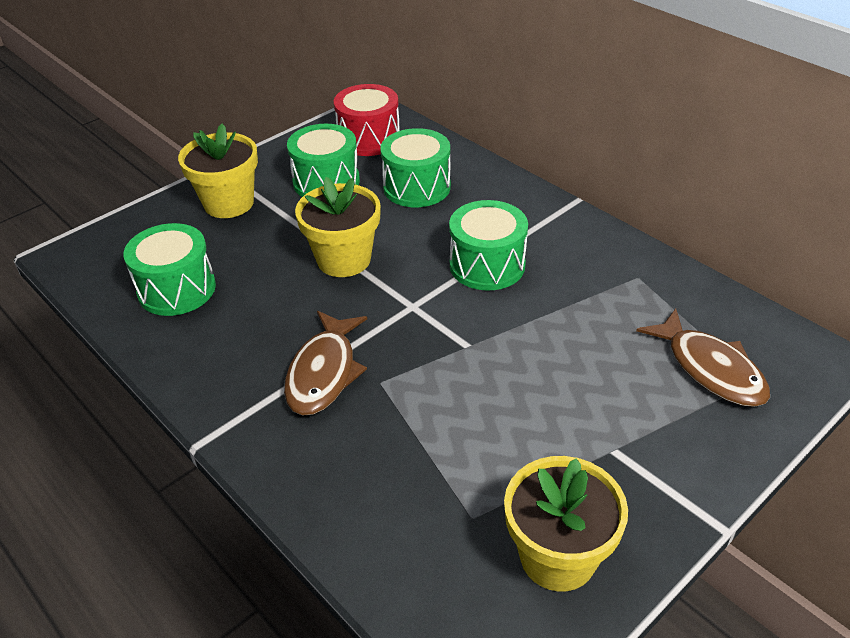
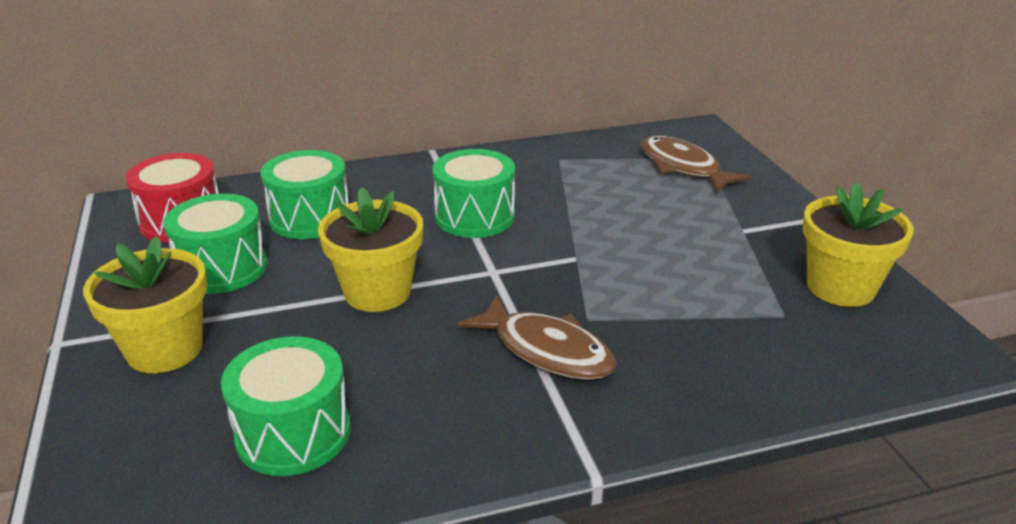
camera: 65 degrees left, 10 degrees down
brown fish [636,309,770,407] -> brown fish turned 120 degrees counterclockwise [641,136,751,193]

